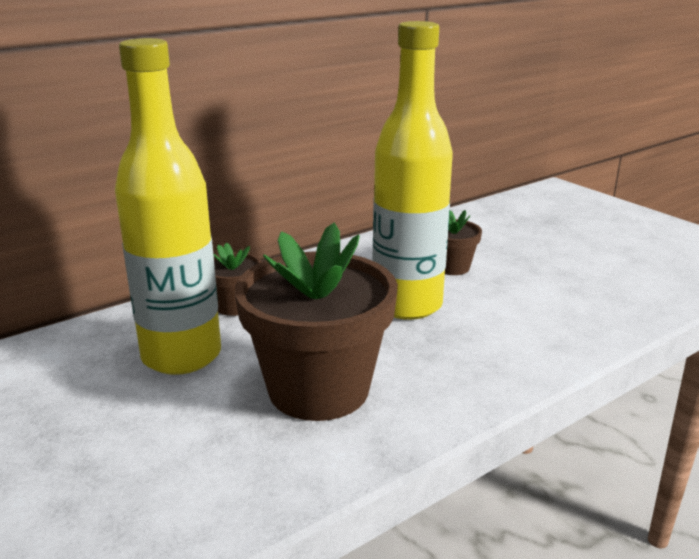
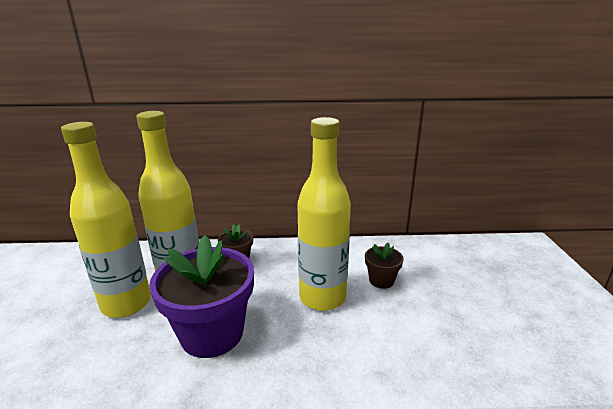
camera: 35 degrees right, 0 degrees up
brown flower pot [235,223,398,421] -> purple flower pot [149,235,254,358]
none -> yellow bottle [61,122,151,318]

